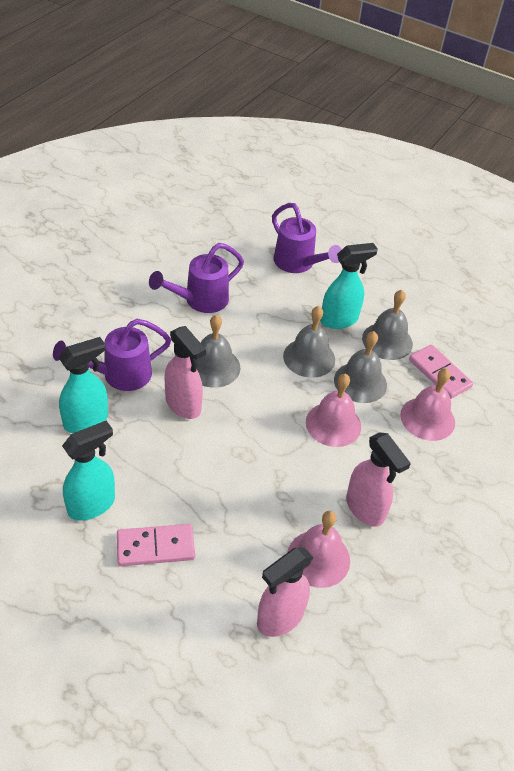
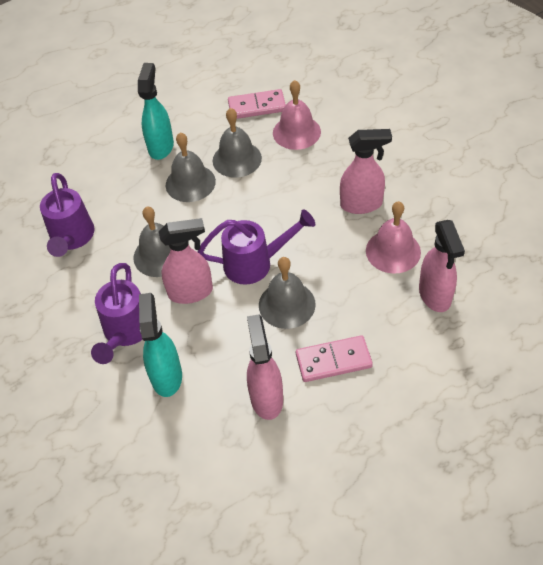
camera: 55 degrees left, 5 degrees up
turquoise spray bottle [62,421,115,521] -> pink spray bottle [247,314,283,420]
pink domino [117,524,195,566] -> pink domino turned 60 degrees clockwise [296,335,373,382]
purple watering can [272,203,342,273] -> purple watering can moved to [198,209,315,285]
pink bell [306,374,361,447] -> none
grey bell [362,290,413,360] -> grey bell moved to [259,257,316,329]

